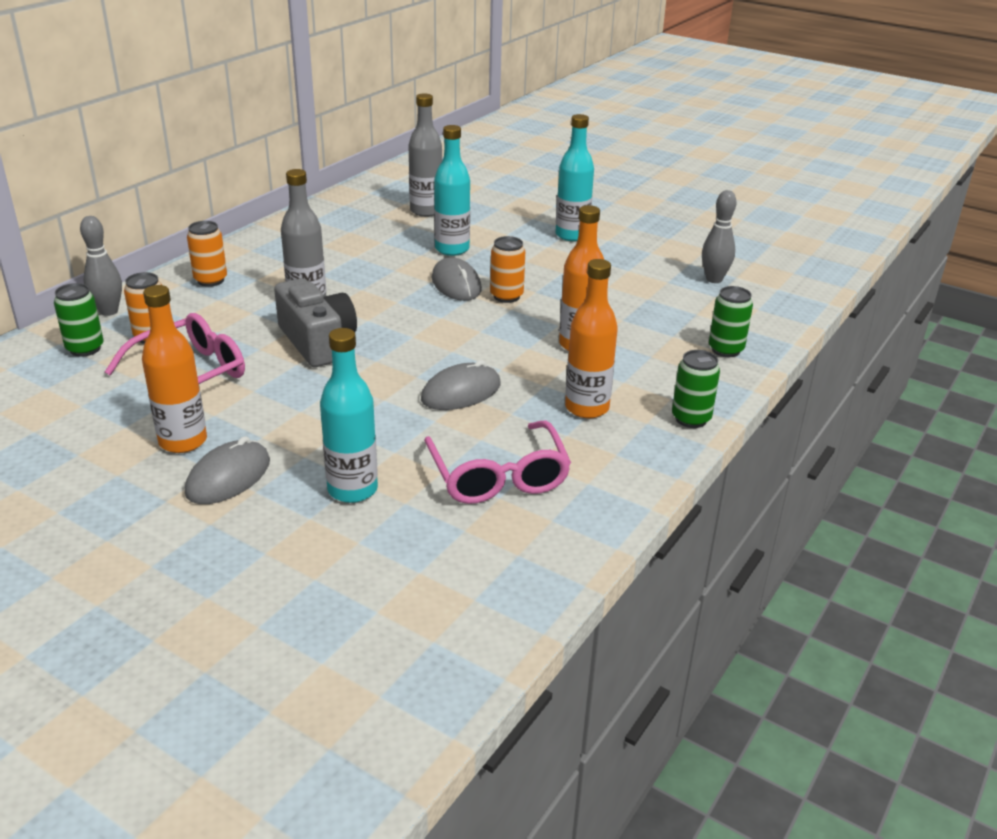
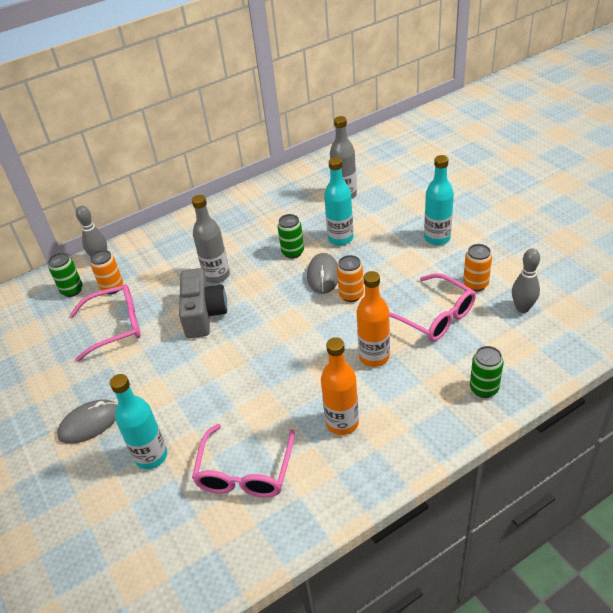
camera: 30 degrees right, 10 degrees up
orange bottle [142,285,207,453] -> none
orange can [187,221,227,287] -> orange can moved to [463,244,492,291]
grey mouse [421,360,501,410] -> none
green can [672,350,720,428] -> green can moved to [278,214,304,258]
none -> pink glasses [389,273,476,341]

